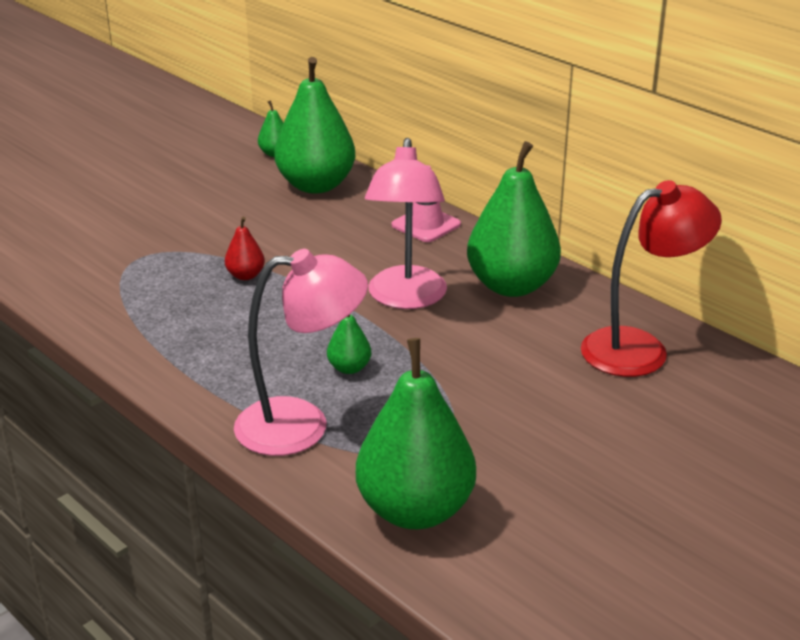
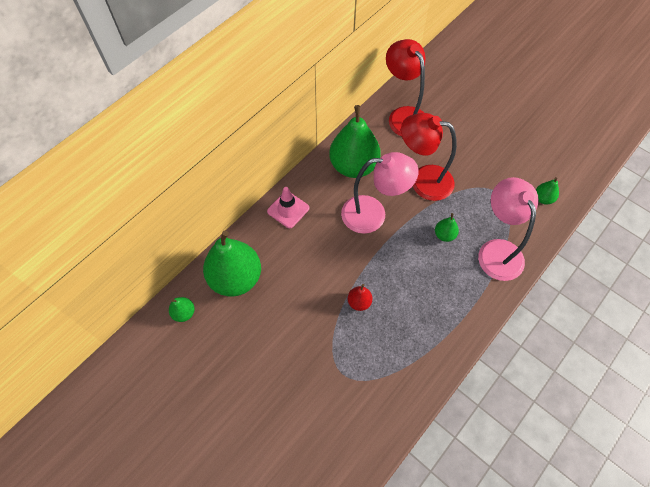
camera: 95 degrees left, 30 degrees up
green pear [356,338,476,529] -> green pear [536,177,559,205], size x0.44
none -> red lamp [401,113,457,201]

